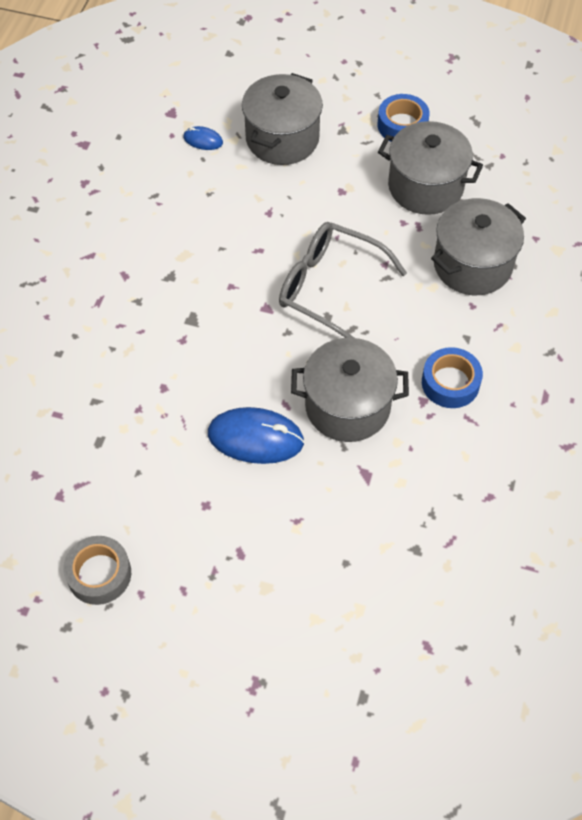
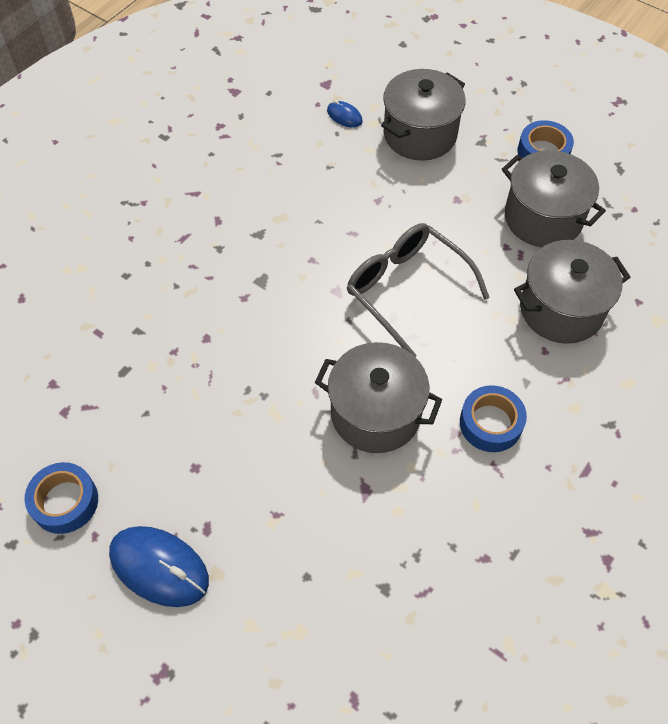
camera: 20 degrees right, 0 degrees up
grey tape [63,536,131,605] -> blue tape [25,462,98,534]
blue mouse [208,407,304,464] -> blue mouse moved to [109,526,209,607]

